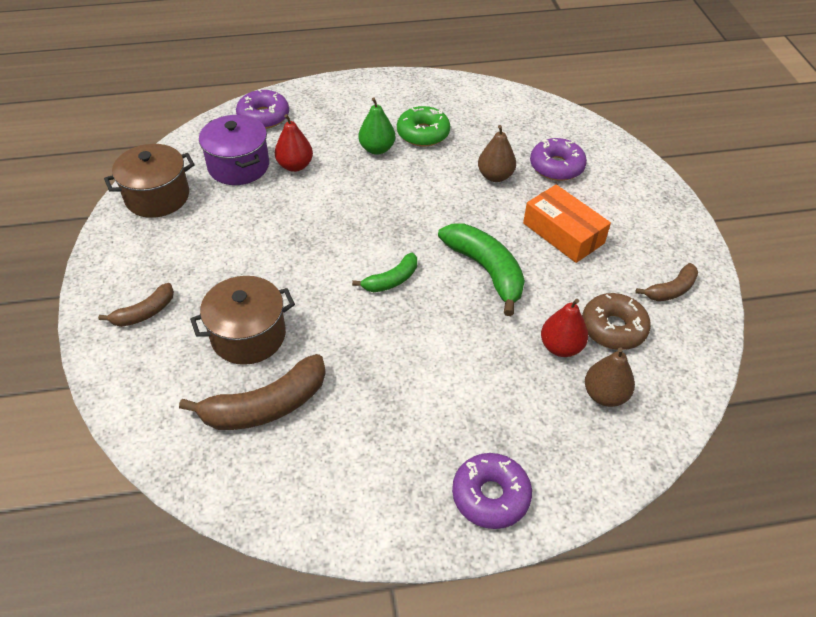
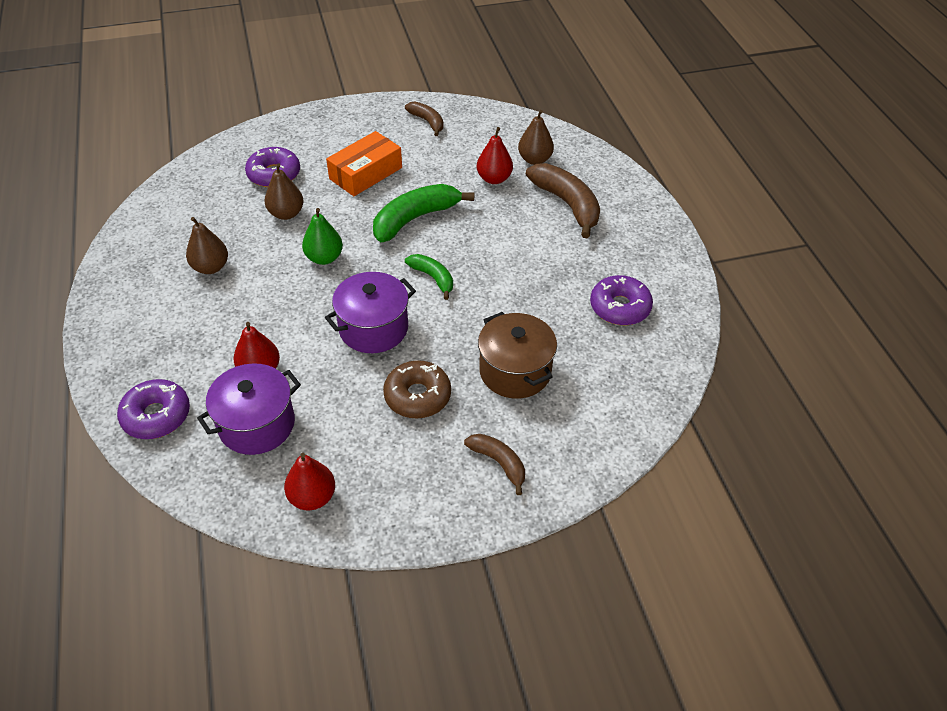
camera: 95 degrees left, 0 degrees up
brown pot [104,144,195,218] -> red pear [284,453,335,510]
brown banana [179,354,326,430] -> brown banana moved to [526,163,600,238]
green pear [359,98,395,155] -> green pear moved to [302,208,343,265]
green donut [397,106,450,147] -> brown pear [186,217,228,274]
purple donut [452,453,532,529] -> purple donut moved to [590,275,653,325]
brown donut [582,293,651,350] -> brown donut moved to [383,360,451,419]
none -> purple pot [325,272,416,353]

